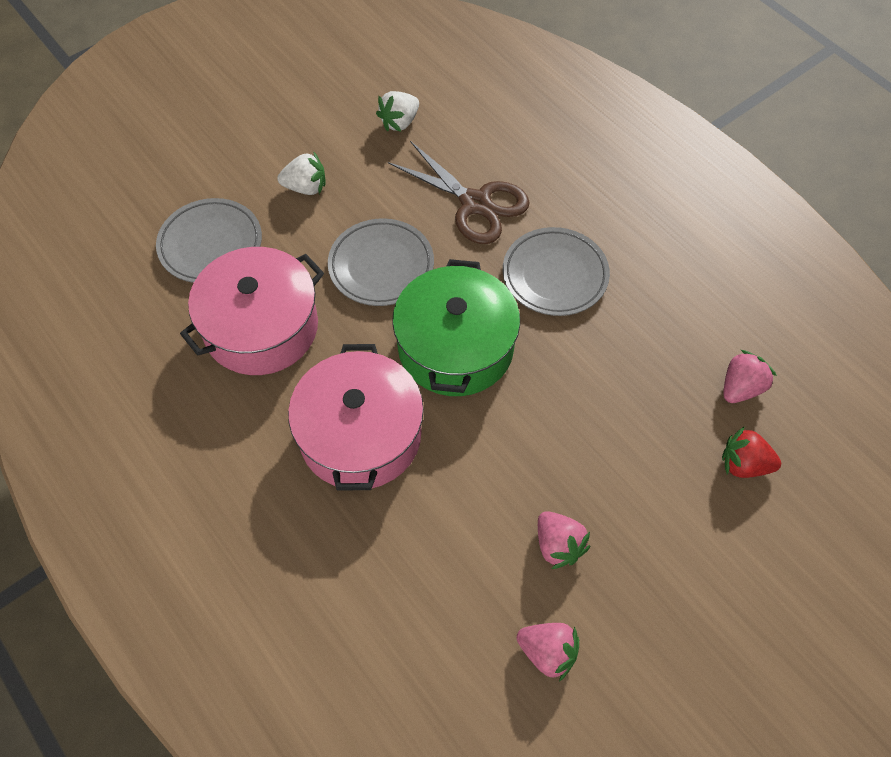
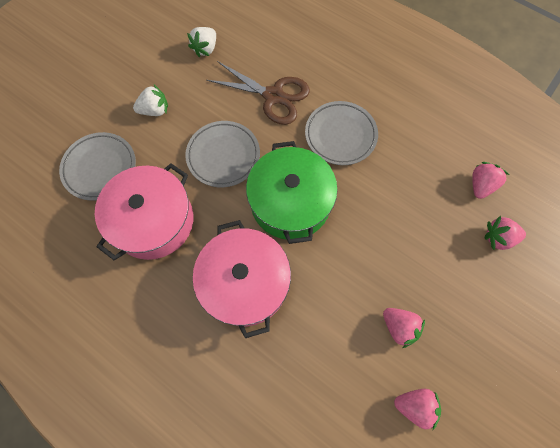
camera: 15 degrees left, 10 degrees up
red strawberry [722,426,781,478] -> pink strawberry [485,216,526,250]

